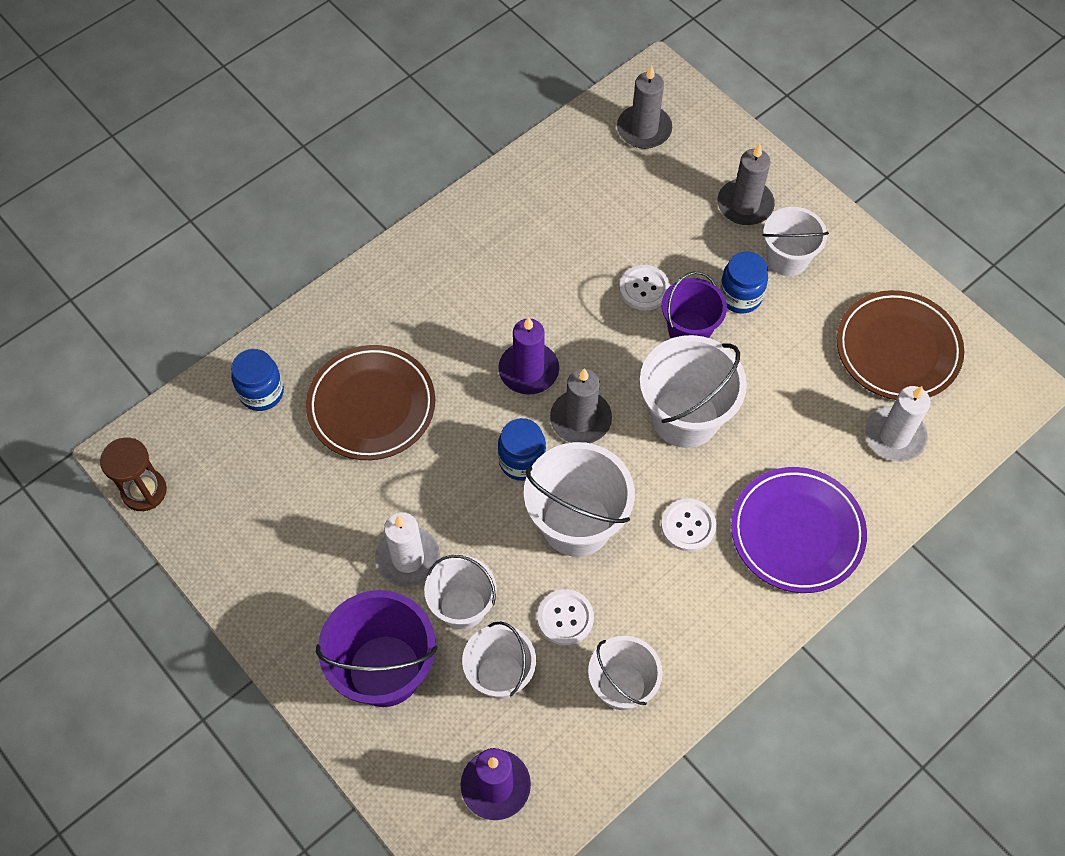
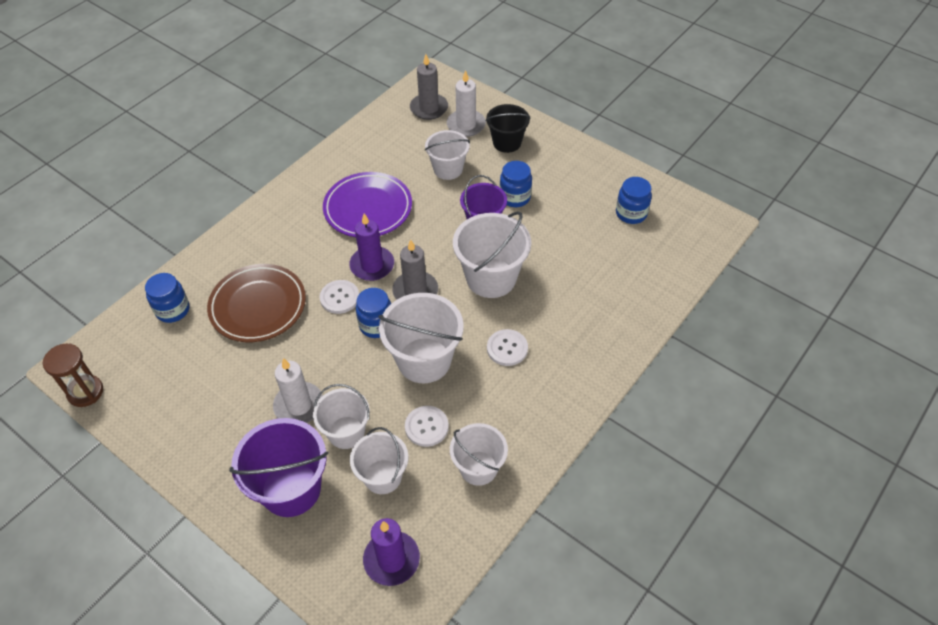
camera: 10 degrees left, 10 degrees down
white button [619,265,670,311] -> white button moved to [320,280,359,314]
grey candle [718,143,775,225] -> black bucket [486,104,530,153]
purple plate [731,467,867,593] -> purple plate moved to [323,172,412,237]
white bucket [763,207,829,276] -> white bucket moved to [425,130,470,180]
brown plate [837,290,964,400] -> blue jar [616,177,652,224]
white candle [865,386,931,462] -> white candle moved to [447,70,486,137]

